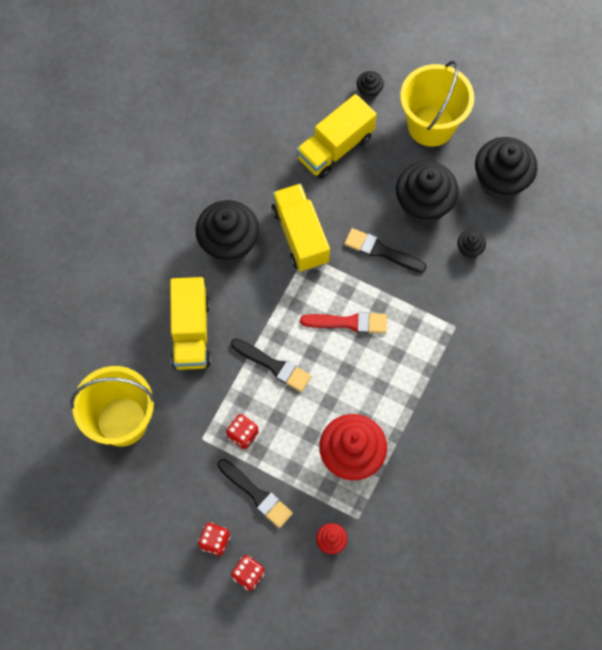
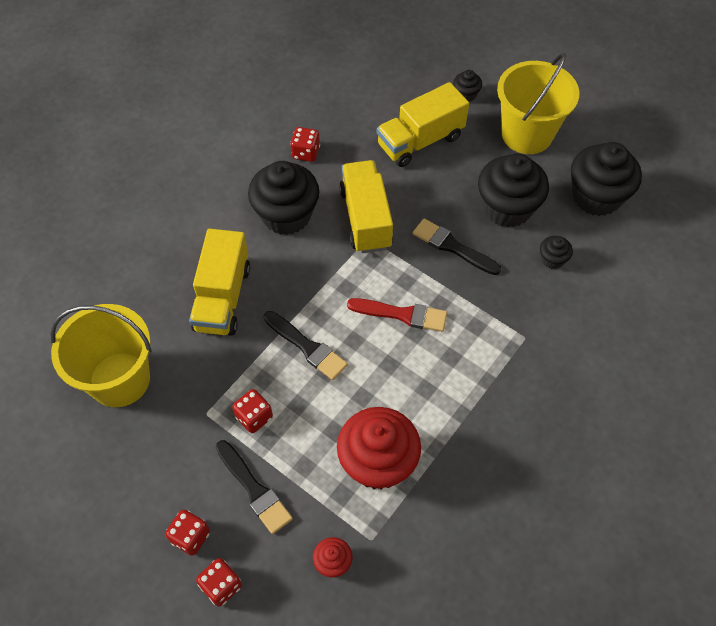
camera: 10 degrees right, 10 degrees down
none -> red dice [290,127,320,162]

